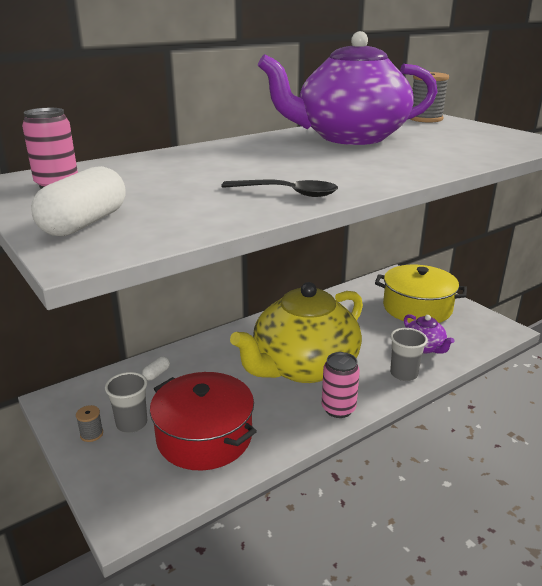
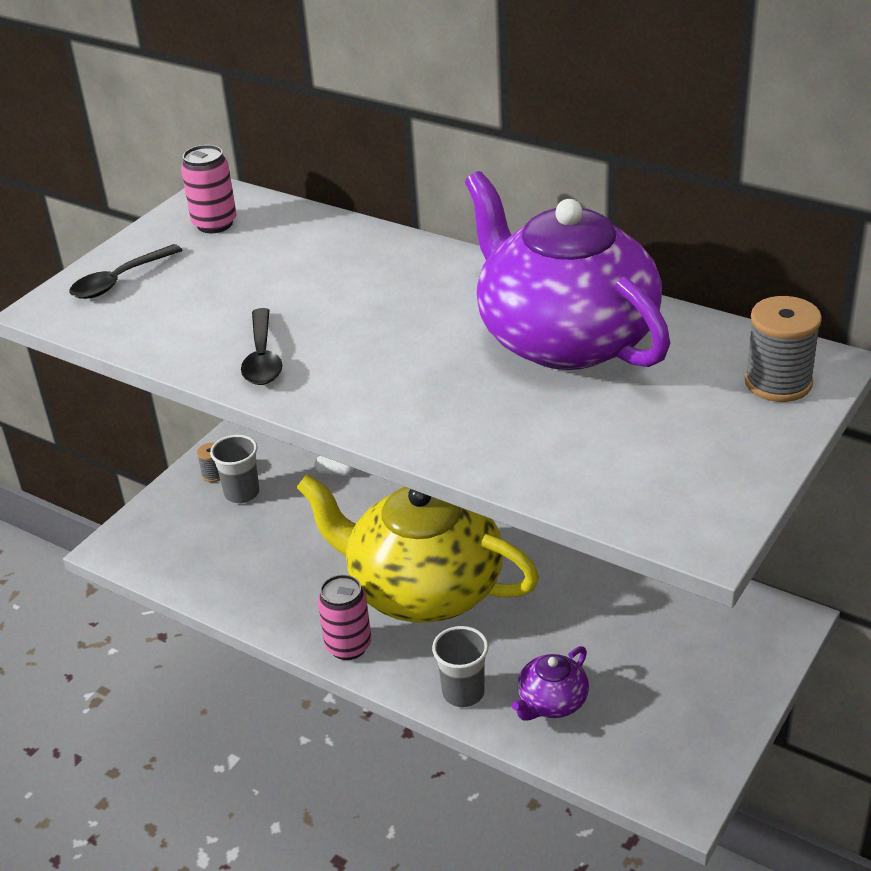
camera: 70 degrees right, 10 degrees up
white capsule [31,166,126,236] -> black spoon [70,244,183,299]
red pot [150,372,257,470] -> none
yellow pot [375,265,467,323] -> none

